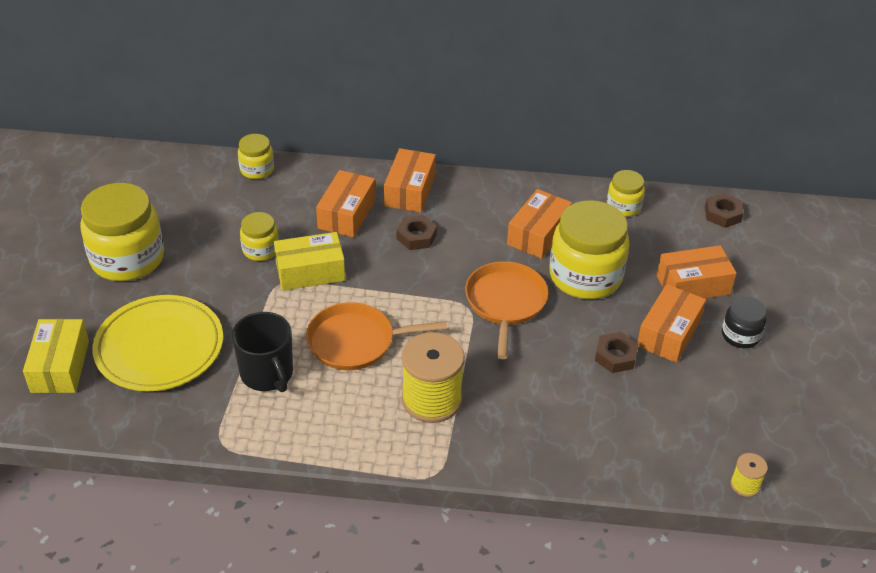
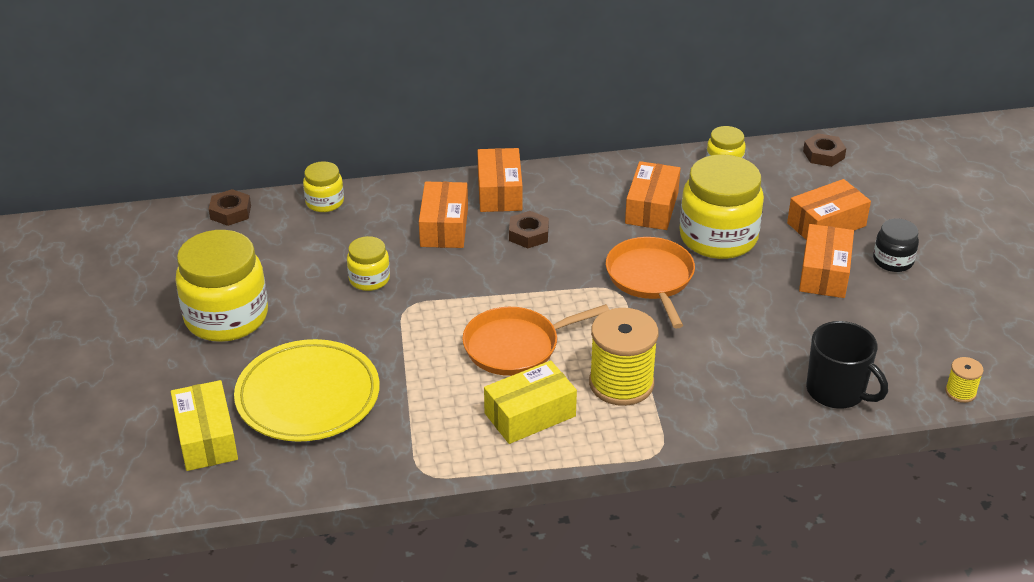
camera: 15 degrees left, 5 degrees down
black mug [232,312,293,392] -> black mug moved to [806,321,888,409]
yellow box [274,232,345,291] -> yellow box moved to [484,360,577,444]
brown nut [595,332,638,373] -> brown nut moved to [209,189,251,226]

